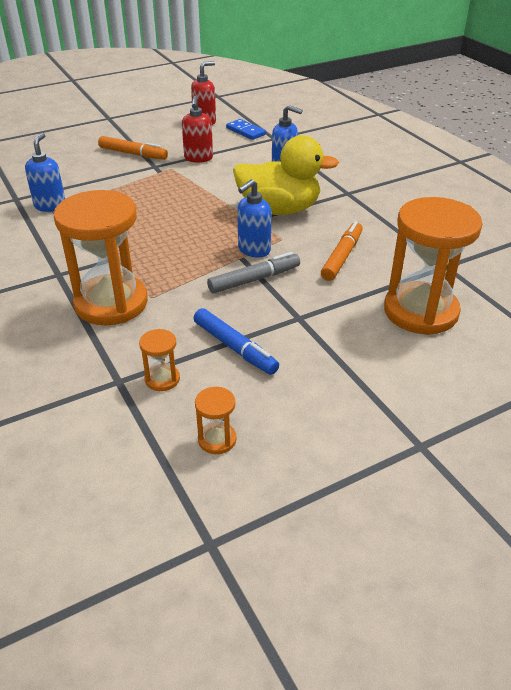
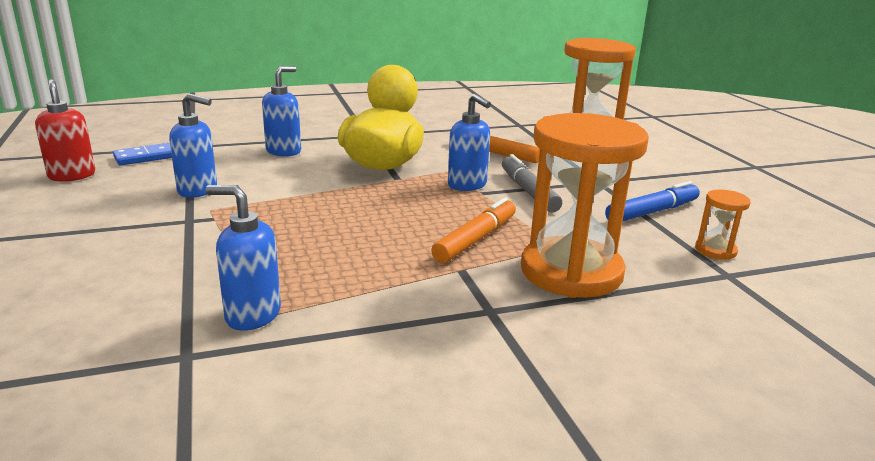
camera: 80 degrees left, 15 degrees down
orange marker [98,136,168,160] -> orange marker moved to [431,198,516,263]
red soap dispenser [182,96,213,163] -> blue soap dispenser [169,93,217,198]
orange hourglass [195,387,236,454] -> none

